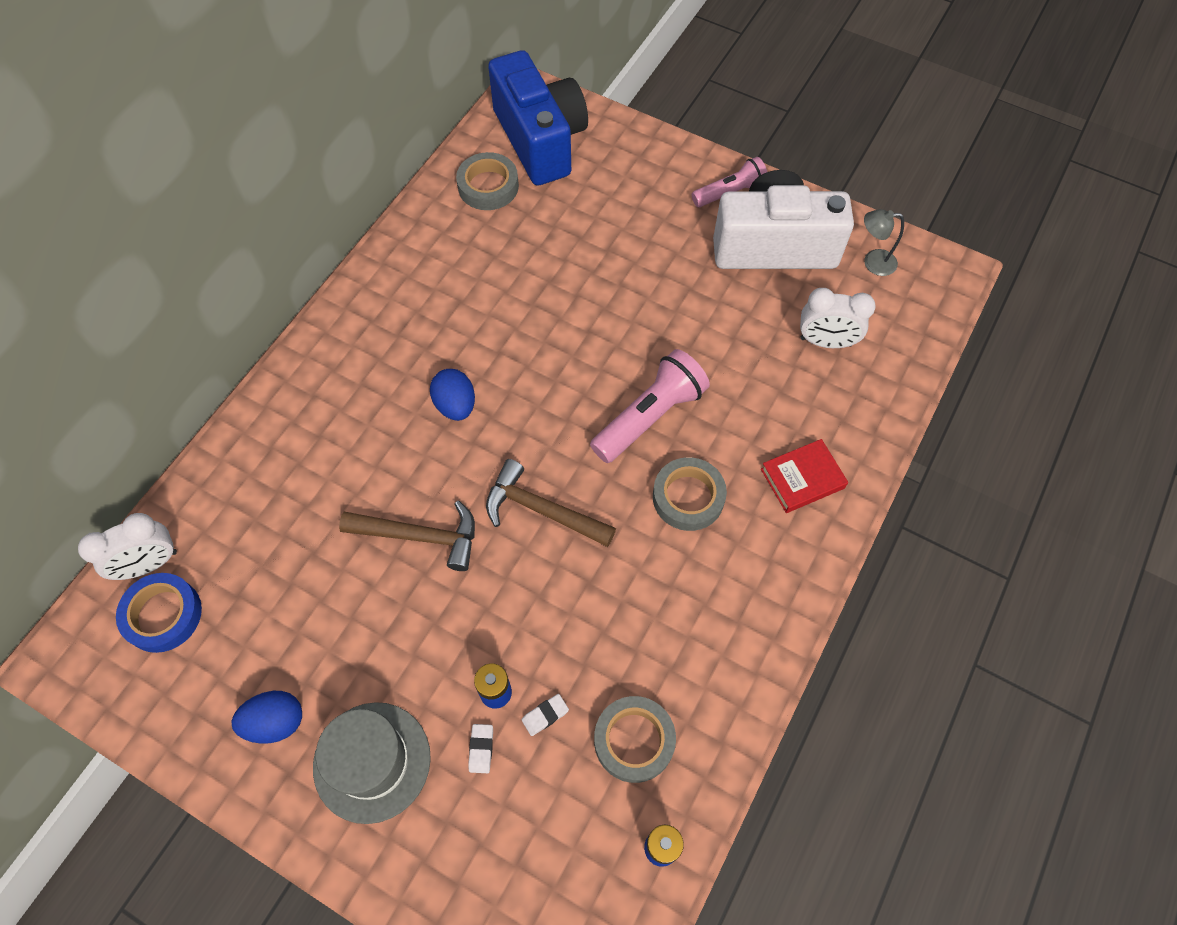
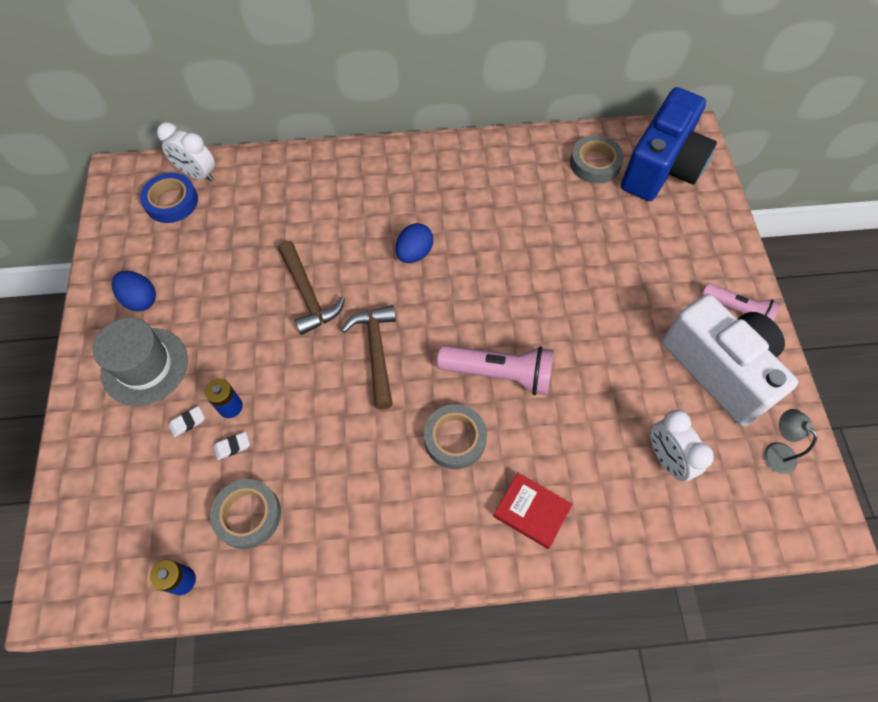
camera: 55 degrees right, 0 degrees up
white eraser [522,694,569,736] -> white eraser turned 45 degrees counterclockwise [213,432,250,460]

